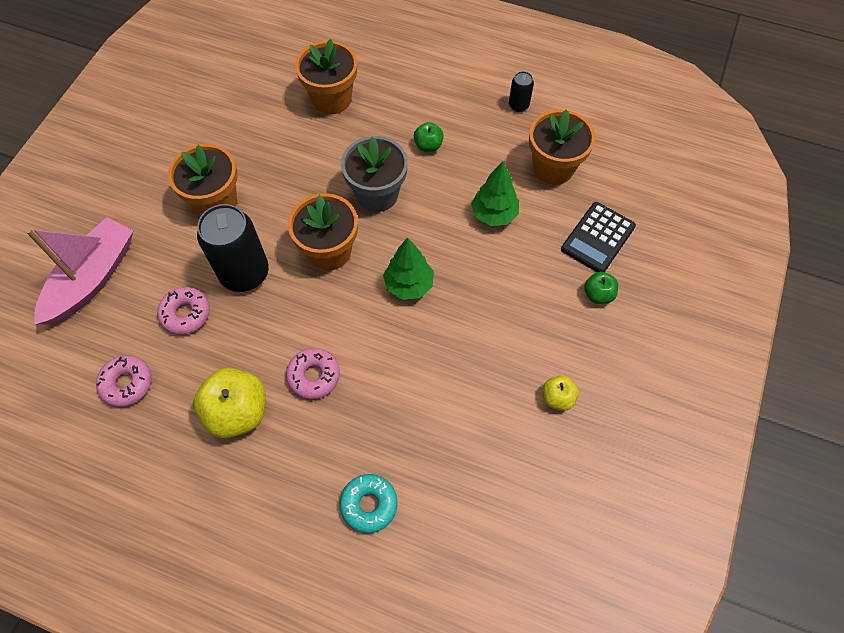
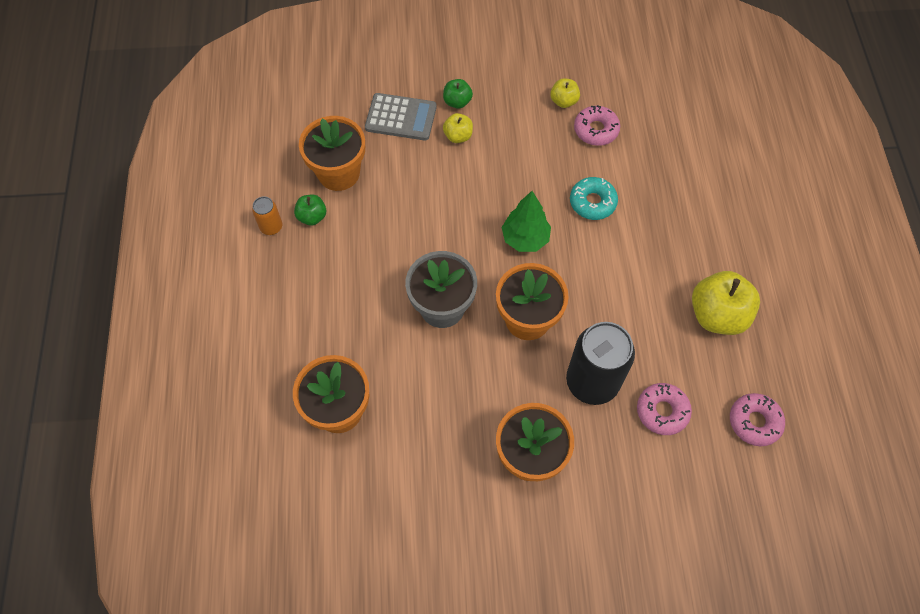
camera: 115 degrees left, 0 degrees up
pink boat [26,217,133,325] -> none
pink donut [286,348,340,399] -> pink donut moved to [574,105,620,146]
turquoise donut [340,474,398,533] -> turquoise donut moved to [570,177,618,220]
green apple [414,122,444,152] -> green apple moved to [294,195,326,226]
green tree [471,161,519,226] -> none
black can [509,71,534,112] -> orange can [252,196,282,235]
black calculator [561,202,636,272] -> grey calculator [365,93,437,141]
none -> yellow apple [443,113,473,143]

